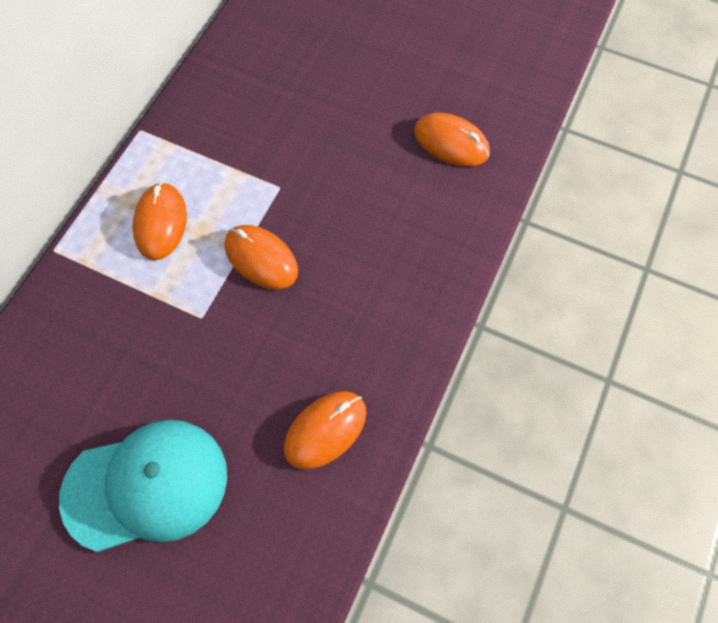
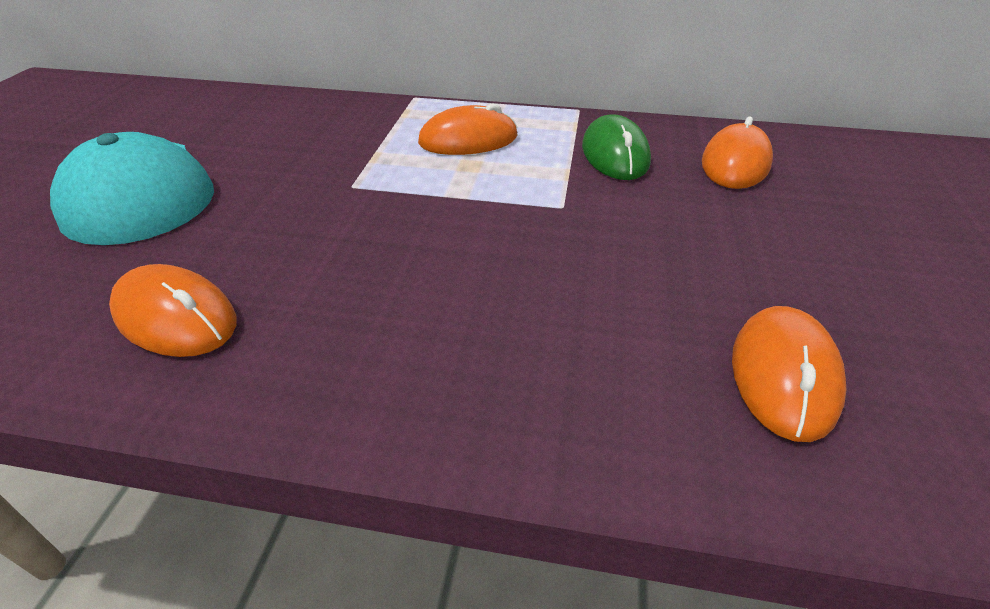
camera: 75 degrees right, 25 degrees down
orange mouse [225,225,298,289] -> orange mouse moved to [702,117,773,189]
none -> green mouse [582,114,651,180]

